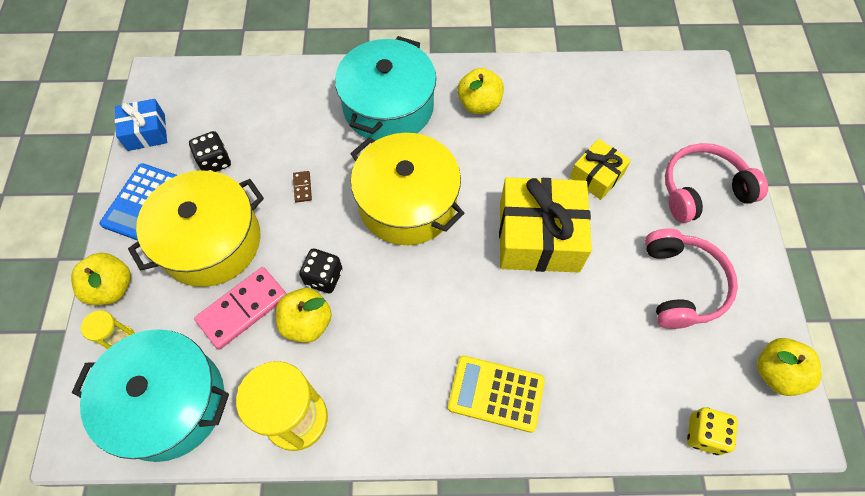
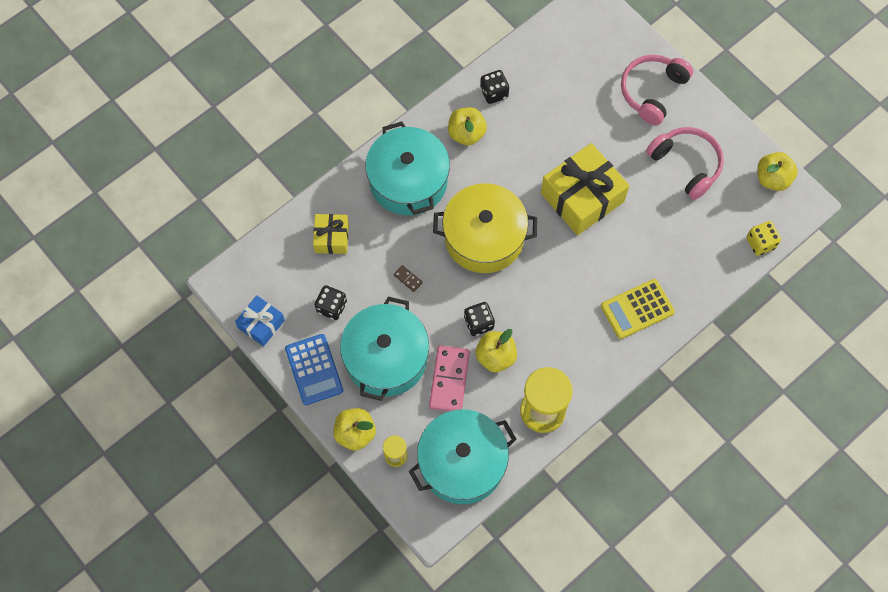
camera: 40 degrees left, 5 degrees up
yellow pot [128,170,264,287] -> turquoise pot [340,297,429,401]
yellow gift [570,139,631,200] -> yellow gift moved to [313,214,349,254]
none -> black dice [480,70,509,104]

